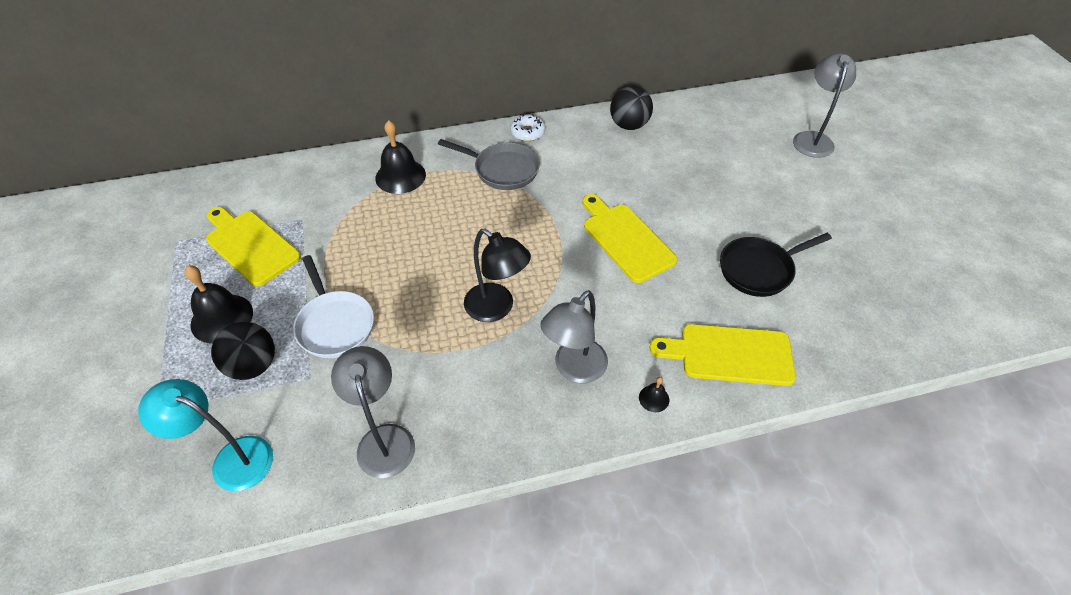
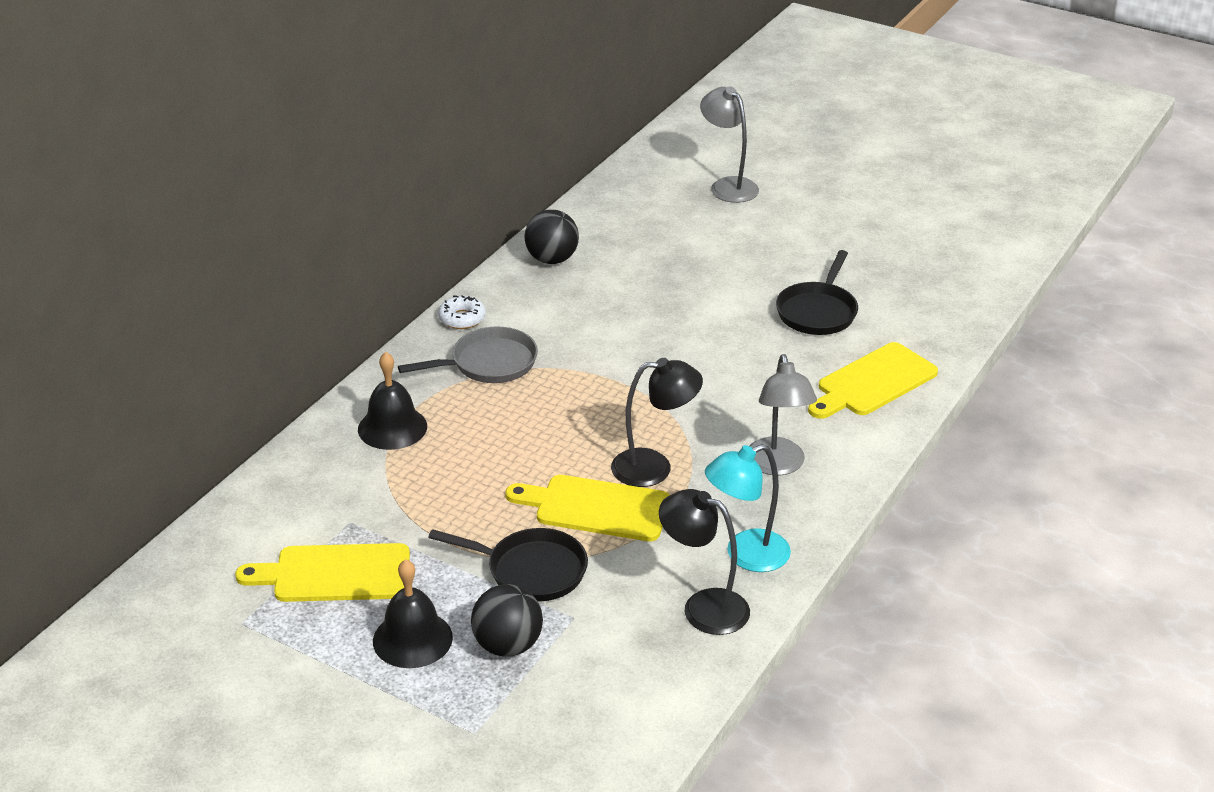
camera: 45 degrees left, 15 degrees down
turquoise lamp [138,379,273,491] -> turquoise lamp moved to [705,444,791,572]
white pan [293,255,374,358] -> black pan [428,528,588,602]
grey lamp [331,346,415,478] -> black lamp [659,489,750,635]
yellow cutting board [583,194,677,283] -> yellow cutting board moved to [505,475,670,541]
black bell [639,377,669,412] -> none

